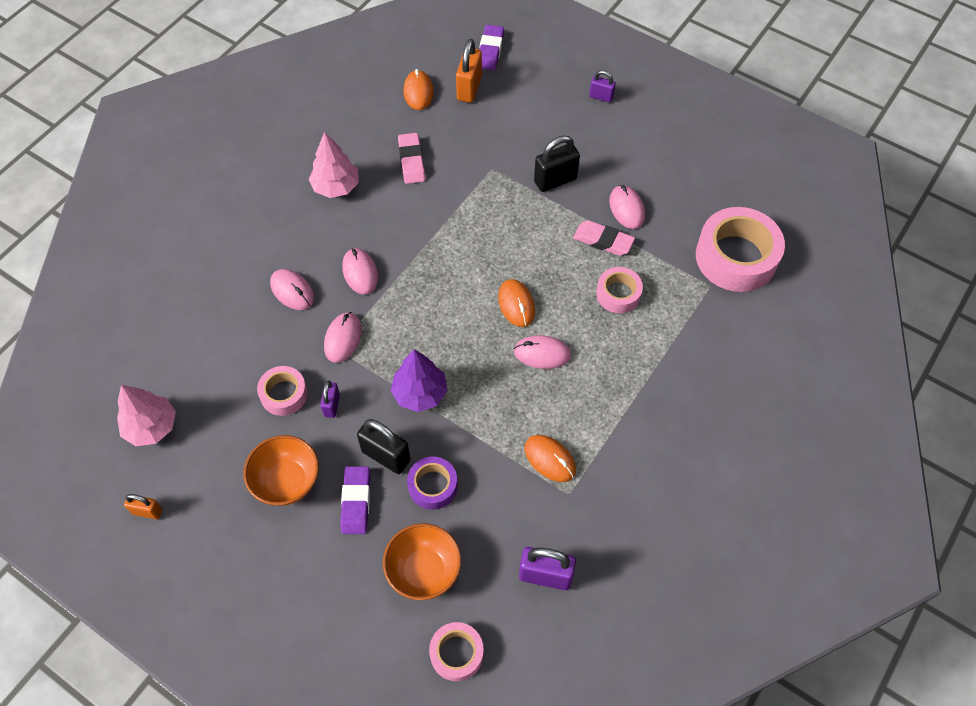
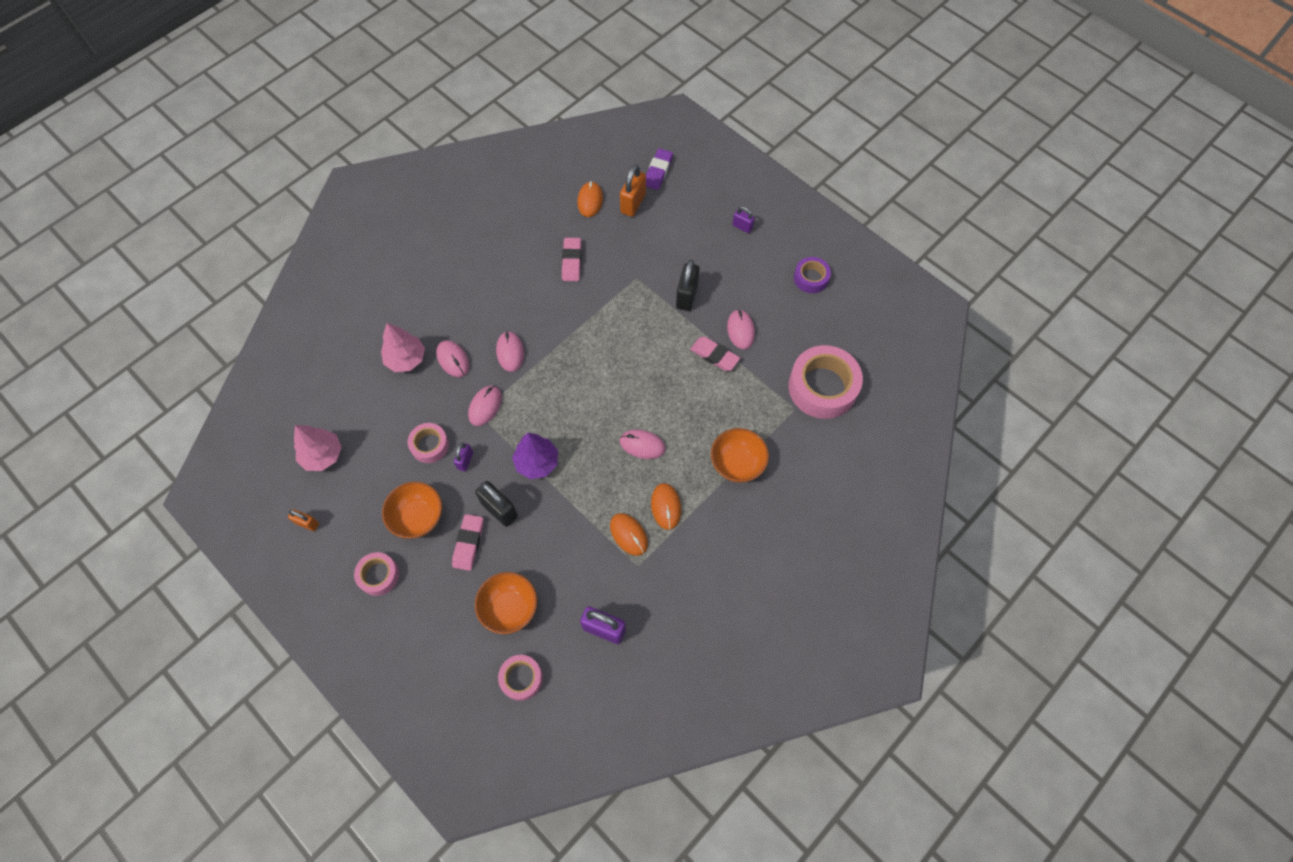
camera: 10 degrees right, 5 degrees up
pink tree [309,132,359,198] -> pink tree moved to [381,323,425,372]
purple eraser [340,466,370,534] -> pink eraser [452,514,484,571]
purple tape [407,456,458,510] -> purple tape moved to [794,257,831,293]
orange mouse [498,279,535,327] -> orange mouse moved to [651,483,681,530]
black padlock [534,135,580,192] -> black padlock turned 60 degrees counterclockwise [676,260,700,311]
pink tape [596,267,643,313] -> pink tape moved to [354,552,399,596]
none -> orange bowl [711,428,769,483]

